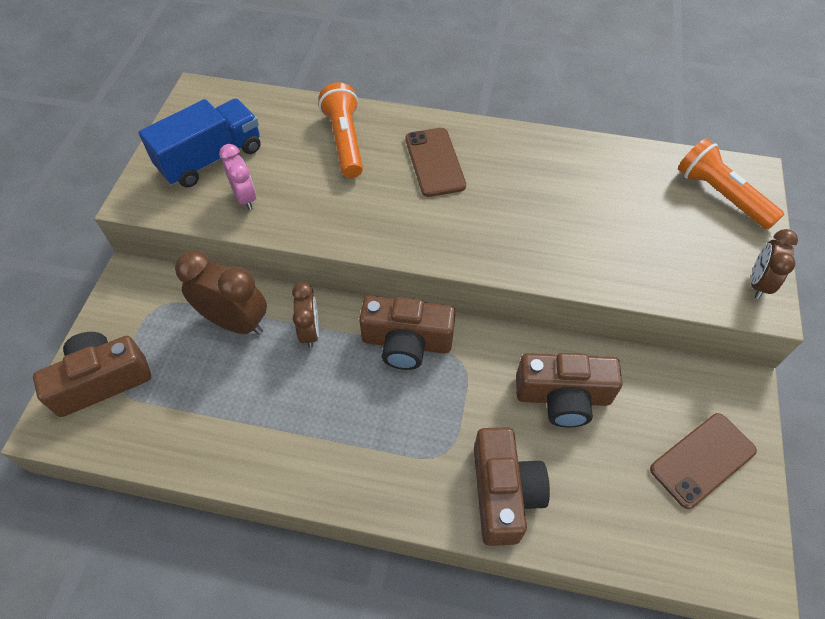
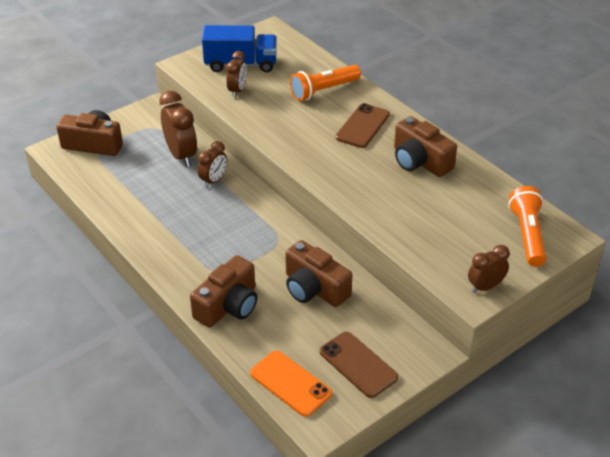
camera: 40 degrees right, 15 degrees down
pink clock [219,144,256,210] -> brown clock [226,51,247,97]
orange flashlight [319,82,363,178] -> orange flashlight turned 150 degrees counterclockwise [290,65,361,101]
brown camera [359,296,456,370] -> brown camera moved to [394,116,457,177]
brown phone [650,413,757,509] -> brown phone turned 45 degrees clockwise [319,332,398,398]
none -> orange phone [250,350,332,417]

